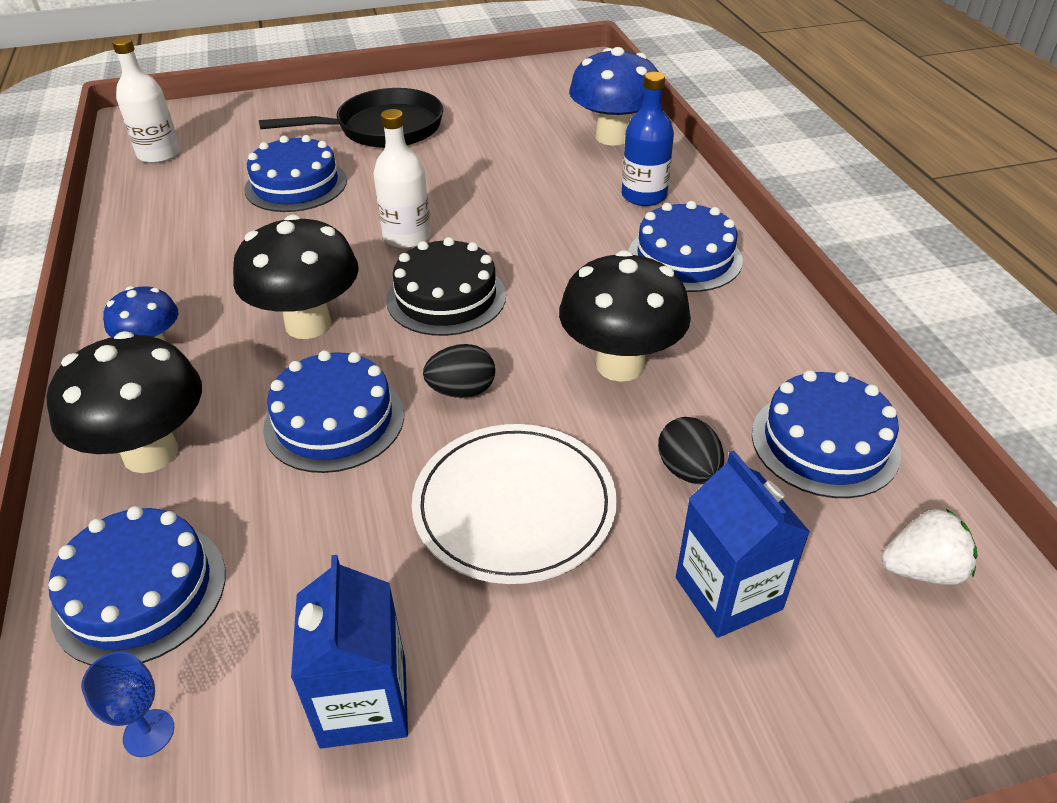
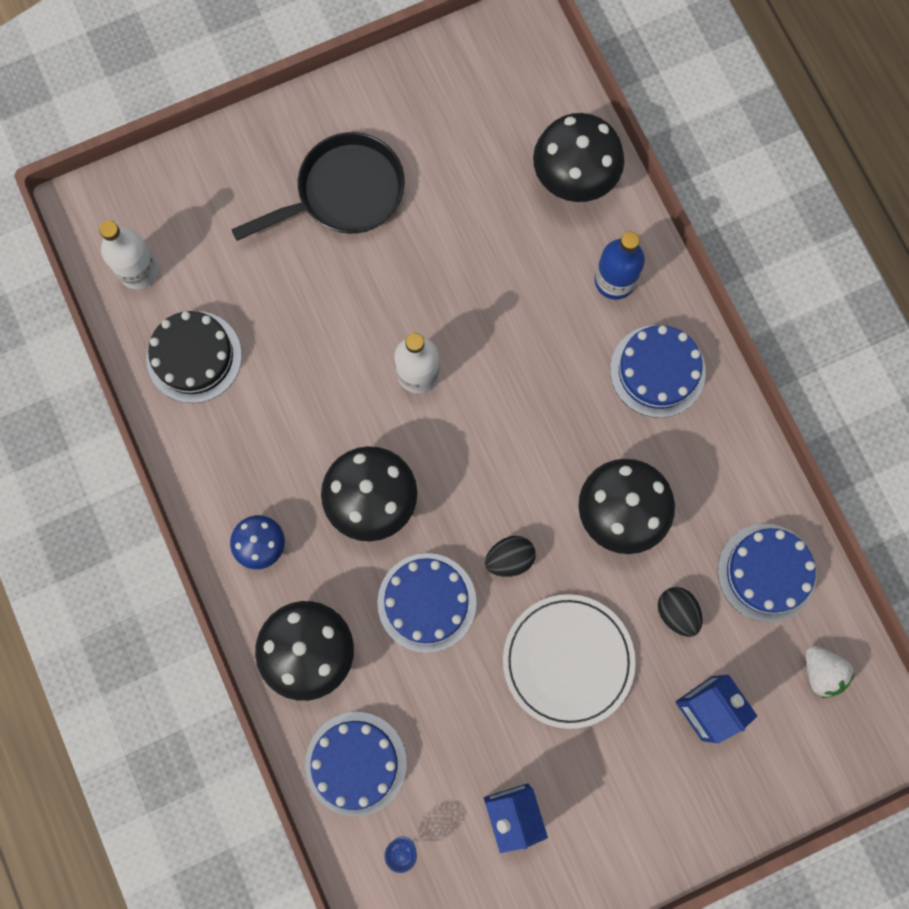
camera: 10 degrees left, 35 degrees up
blue cake [244,135,347,212] -> none
black cake [386,237,506,336] -> black cake moved to [146,311,242,403]
blue mushroom [569,47,658,145] -> black mushroom [533,113,624,202]
white strawberry [881,509,978,585] -> white strawberry turned 75 degrees clockwise [806,646,855,698]

